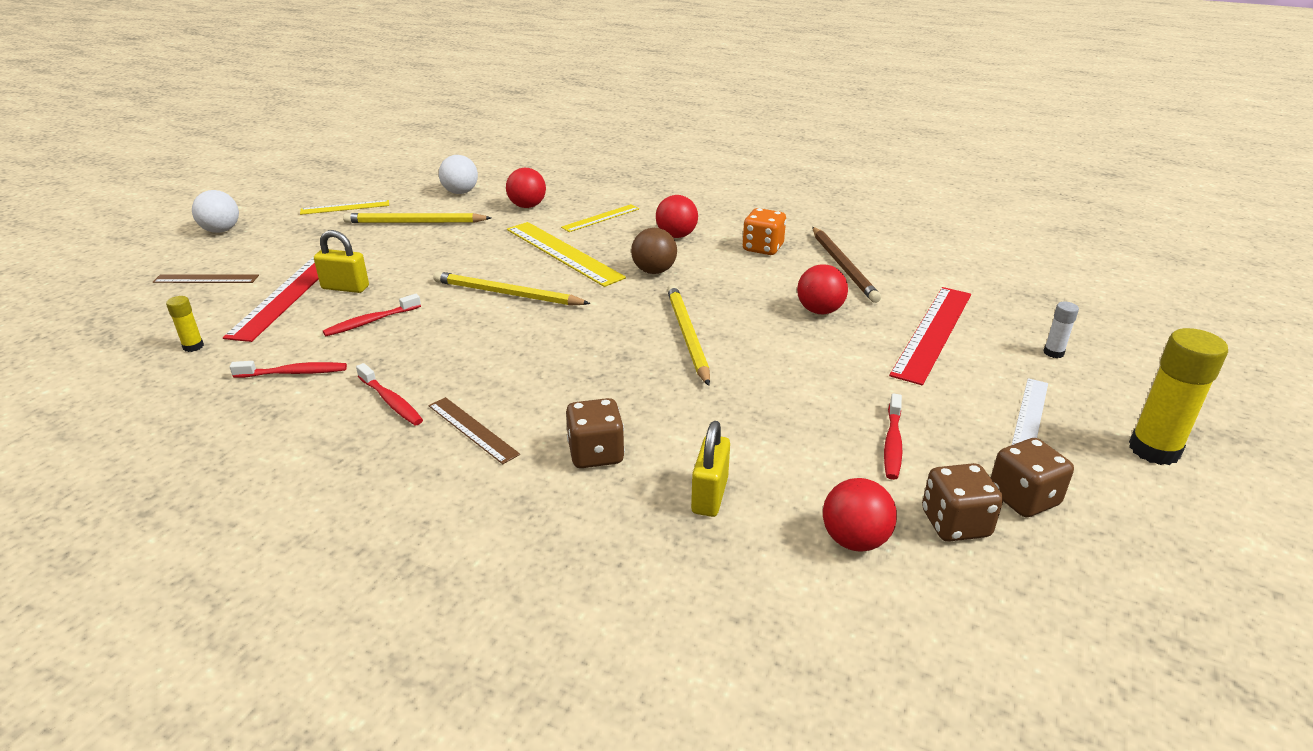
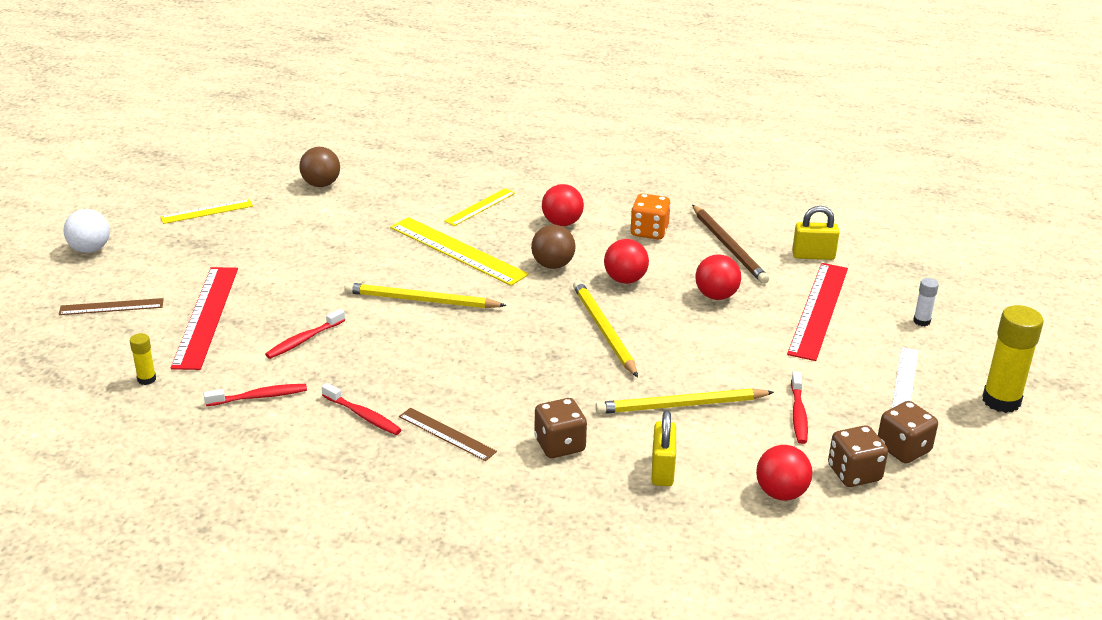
camera: 10 degrees left, 0 degrees up
yellow padlock [314,230,369,293] -> yellow padlock moved to [792,206,840,260]
yellow pencil [343,213,491,223] -> yellow pencil moved to [595,388,774,414]
white ball [439,155,478,194] -> brown ball [299,147,340,187]
red ball [506,168,546,208] -> red ball moved to [604,239,649,284]

